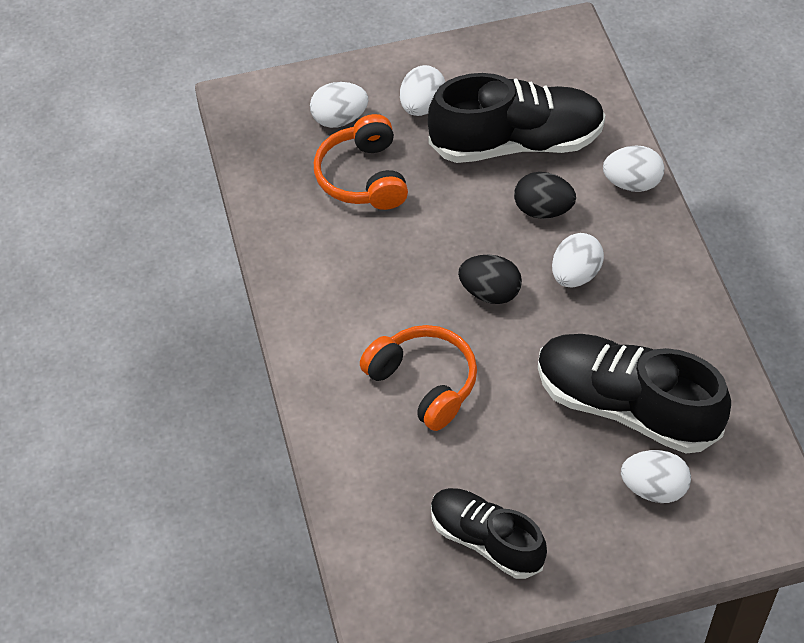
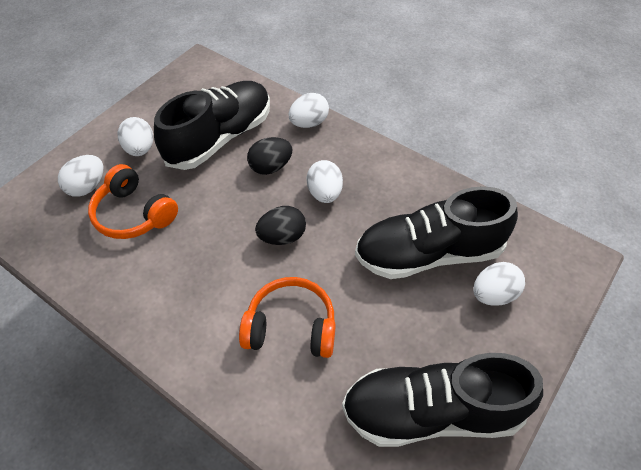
camera: 40 degrees left, 0 degrees up
black shoe [431,488,547,579] -> black shoe [342,353,543,447], size x1.58

